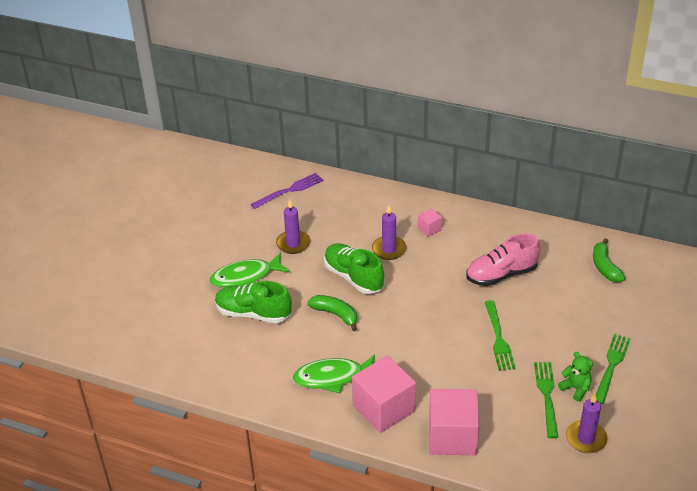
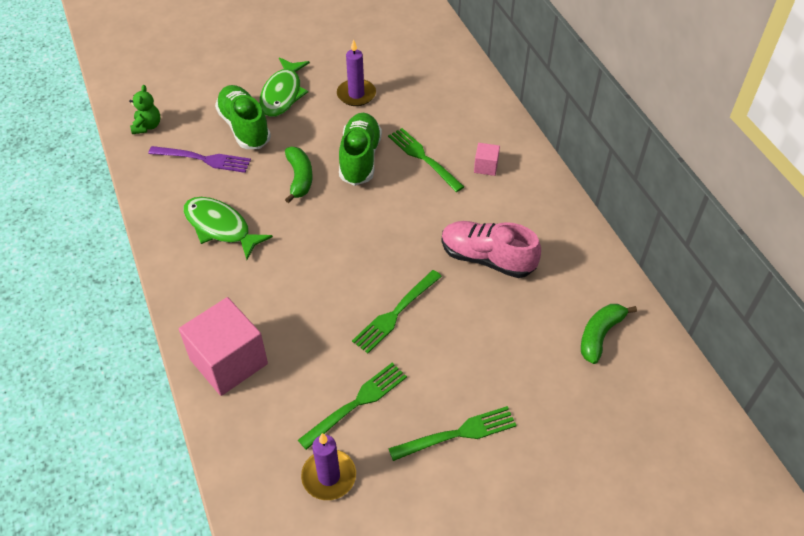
camera: 45 degrees right, 10 degrees up
green fish [210,253,290,288] -> green fish turned 105 degrees counterclockwise [259,57,310,117]
purple fork [250,173,323,209] -> purple fork moved to [148,146,251,173]
pink cube [352,356,416,433] -> none
purple candle [372,205,406,260] -> green fork [388,128,464,192]
green teddy bear [558,352,593,402] -> green teddy bear moved to [129,85,160,134]

